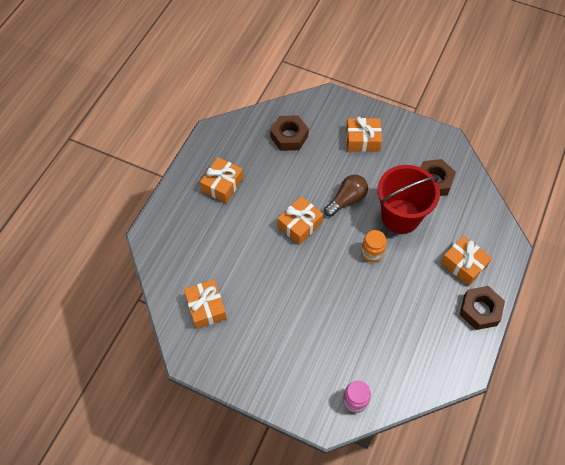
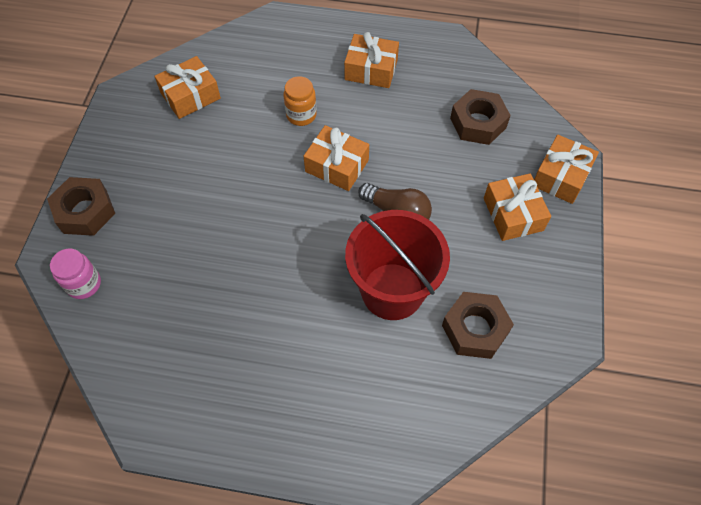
camera: 75 degrees right, 0 degrees up
orange jar [361,230,387,262] -> orange jar moved to [283,76,317,126]
orange gift [441,235,492,286] -> orange gift moved to [534,135,599,204]
brown nut [460,286,505,330] -> brown nut moved to [47,177,115,236]

